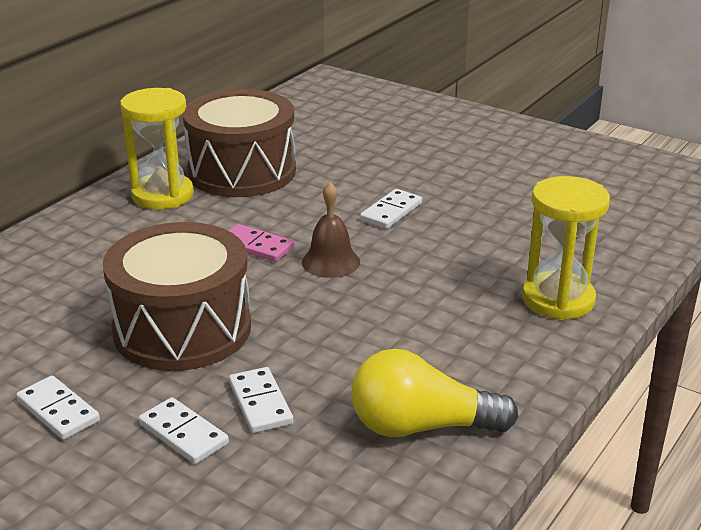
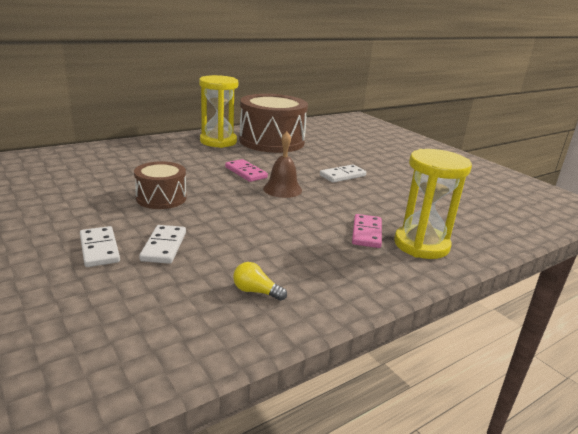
camera: 20 degrees right, 5 degrees down
white domino [16,376,100,440] -> none
brown drum [103,222,251,371] -> brown drum [134,161,187,209], size x0.54
yellow light bulb [351,349,518,437] -> yellow light bulb [233,262,287,301], size x0.44
none -> pink domino [352,214,382,248]

